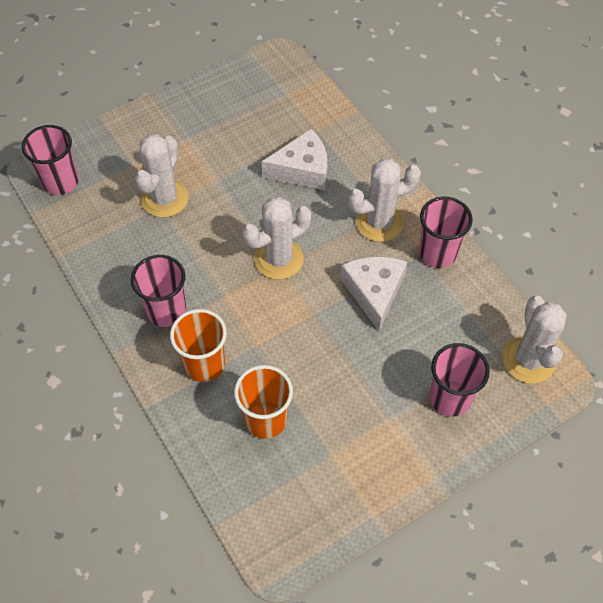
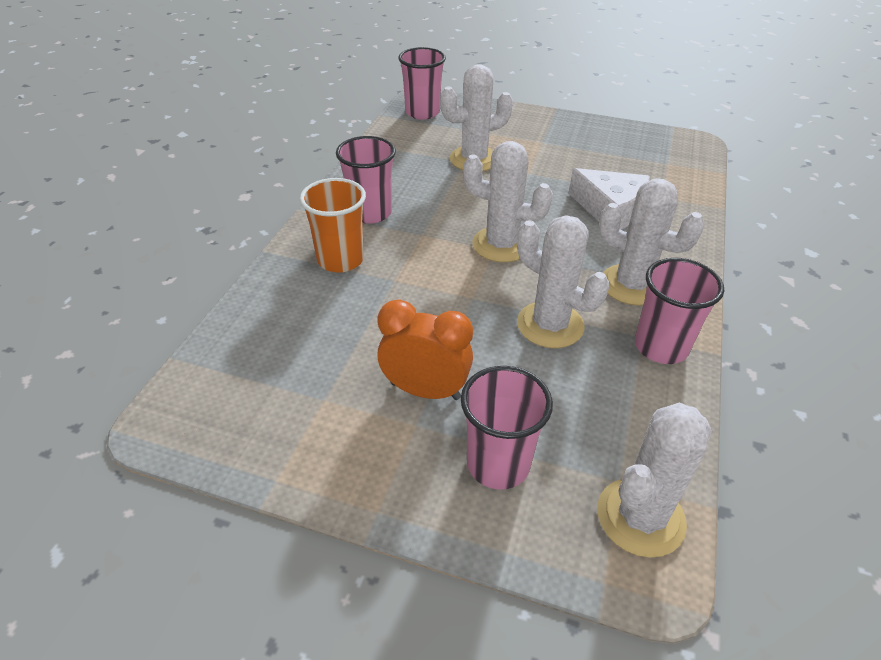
camera: 50 degrees right, 15 degrees down
orange cup [234,365,293,439] -> none
white cheese [341,256,407,331] -> white cactus [517,215,609,348]
none -> orange clock [377,299,473,400]

